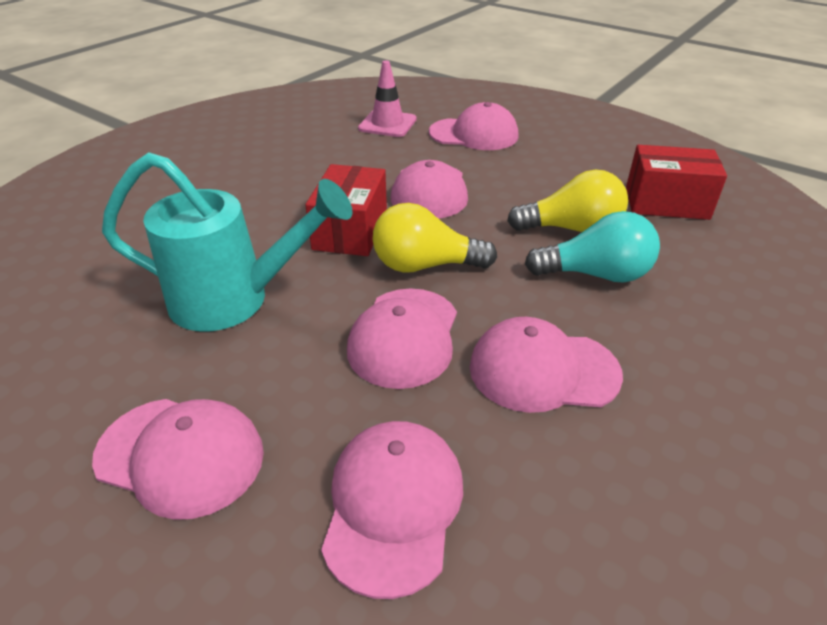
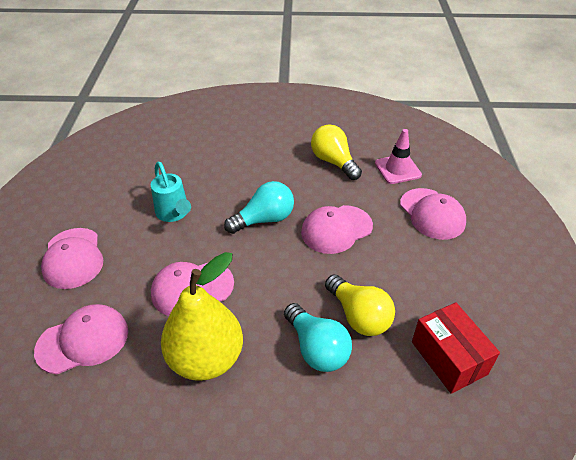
camera: 55 degrees right, 5 degrees up
turquoise watering can [102,152,353,331] -> turquoise watering can [151,162,191,222], size x0.64
red box [305,164,387,256] -> turquoise light bulb [224,181,294,234]
yellow light bulb [372,203,497,273] -> yellow light bulb moved to [311,125,362,180]
pink cap [470,317,623,413] -> yellow pear [161,252,243,381]

